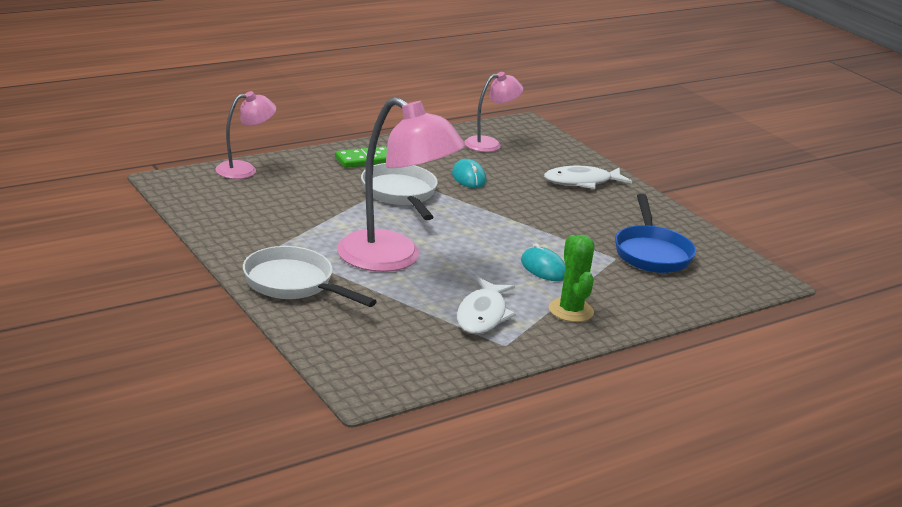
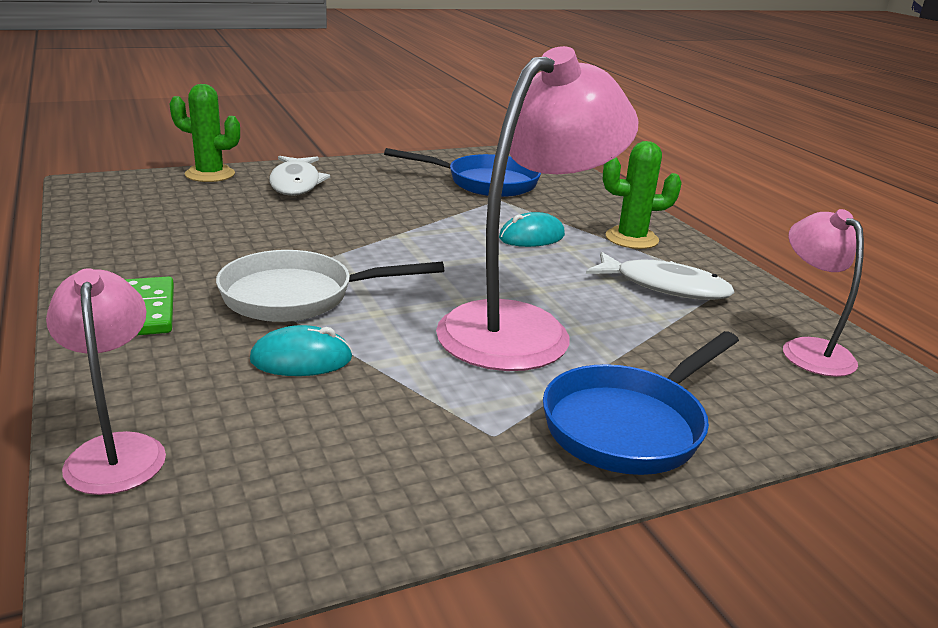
camera: 80 degrees left, 0 degrees up
white pan [243,246,377,307] -> blue pan [543,331,739,475]
turquoise mouse [452,159,486,188] -> turquoise mouse moved to [250,325,353,376]
pink lamp [465,72,523,152] -> pink lamp moved to [783,209,864,377]
none -> green cactus [169,84,240,182]

